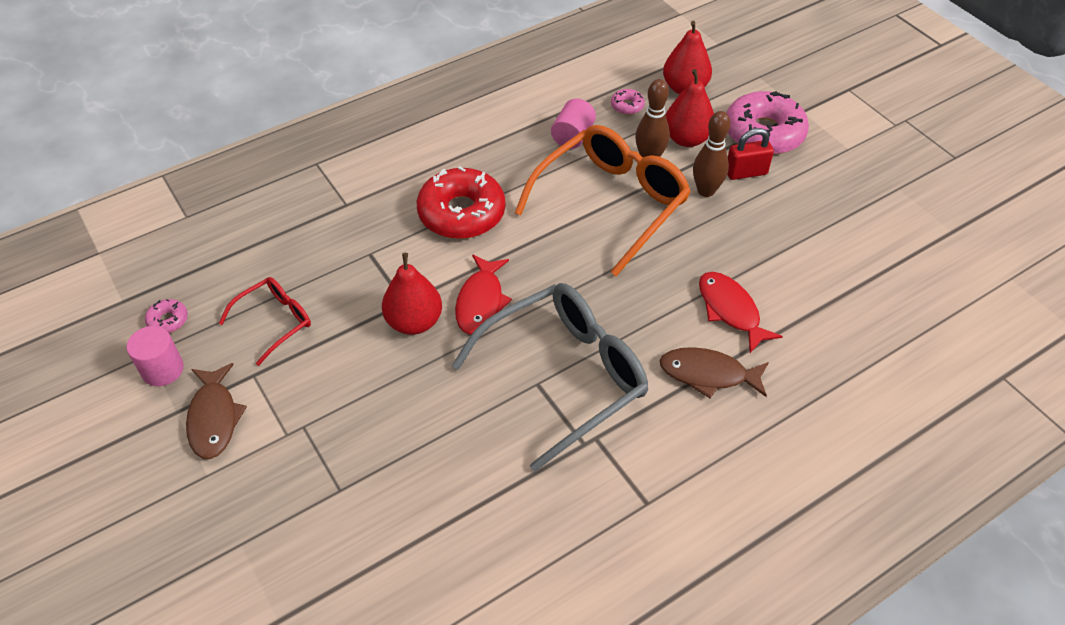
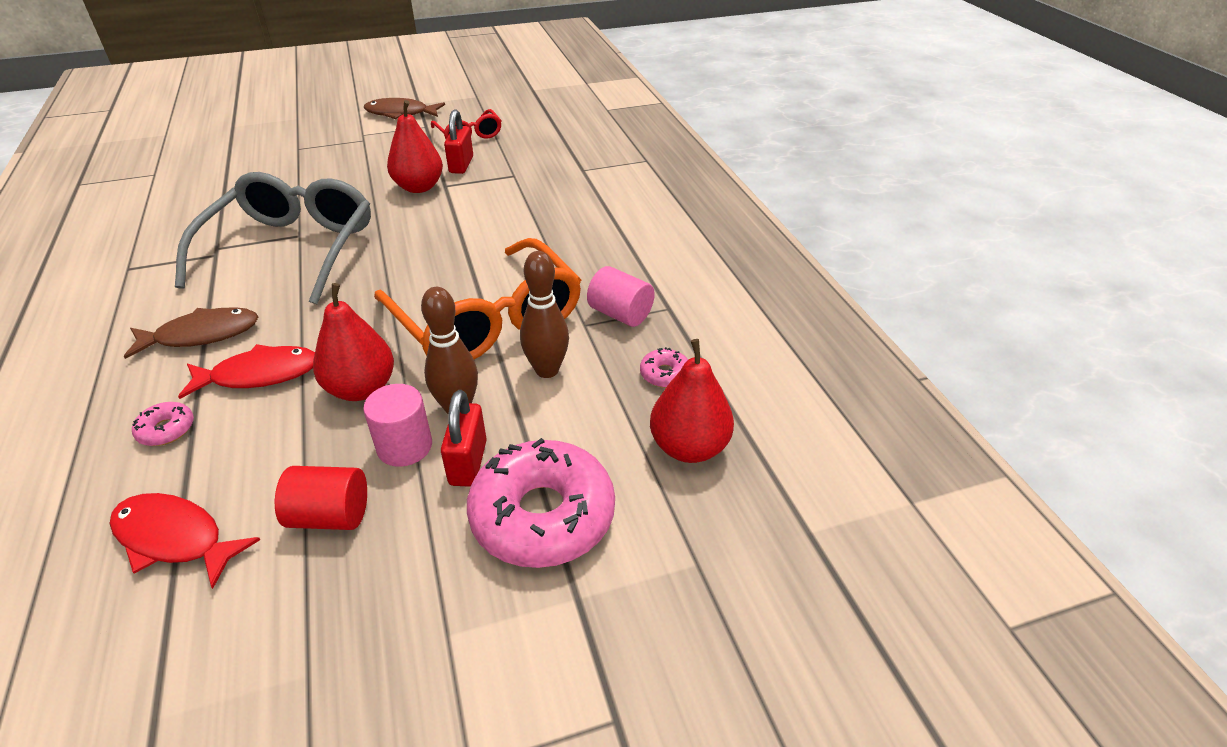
camera: 105 degrees right, 10 degrees down
pink cylinder [127,326,184,386] -> pink cylinder moved to [363,384,432,467]
pink donut [145,299,188,333] -> pink donut moved to [132,402,194,446]
red donut [417,166,505,239] -> none
grey glasses [452,283,648,472] -> grey glasses turned 150 degrees counterclockwise [175,172,371,304]
red fish [455,254,512,334] -> red fish moved to [109,493,260,589]
brown fish [660,347,769,398] -> brown fish turned 45 degrees clockwise [124,307,258,359]
red pear [666,69,714,147] -> red pear moved to [313,283,394,401]
none -> red cylinder [275,466,367,530]
none -> red padlock [444,109,473,174]

